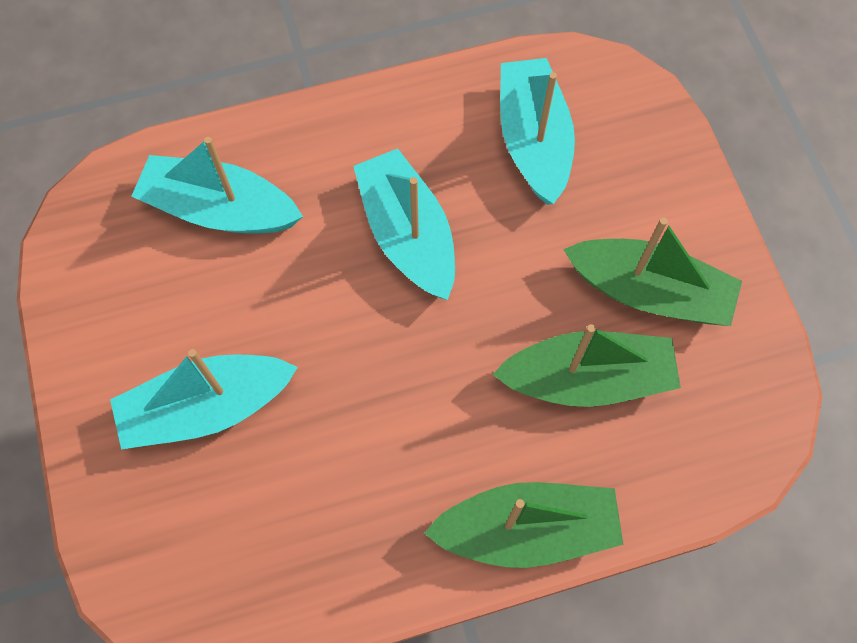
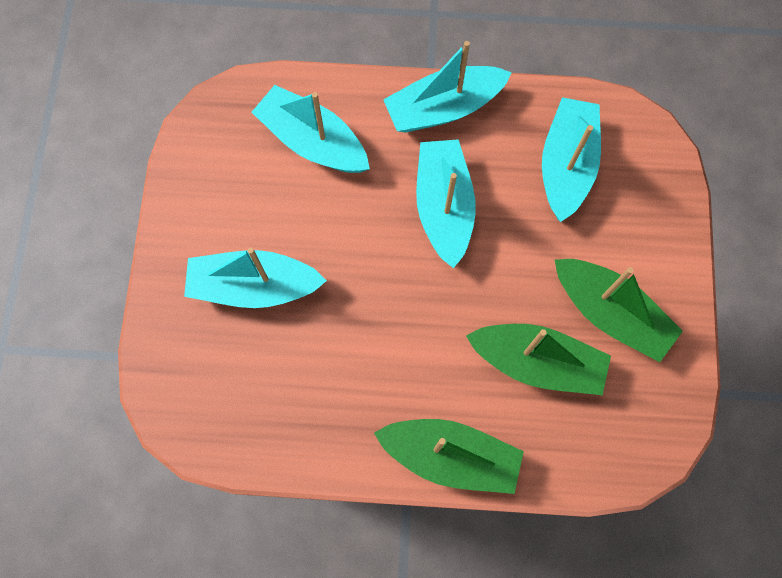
camera: 20 degrees right, 5 degrees up
none -> turquoise boat [383,41,512,132]

